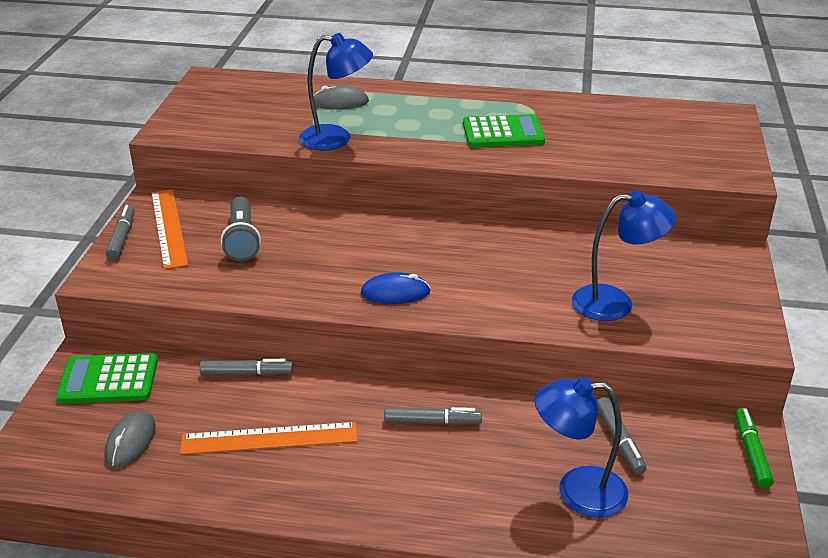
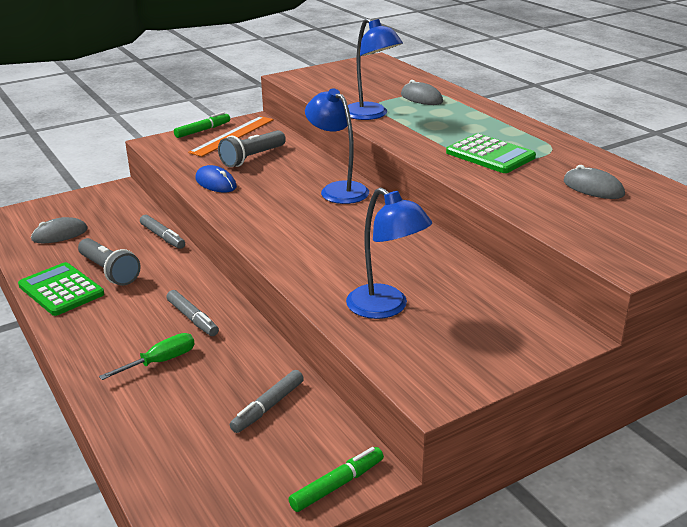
camera: 50 degrees right, 5 degrees down
green calculator [56,353,158,404] -> green calculator moved to [18,262,104,316]
grey marker [106,205,135,260] -> green marker [174,112,230,138]
orange ruler [180,422,358,454] -> grey flashlight [78,238,141,286]
blue mouse [361,272,430,304] -> blue mouse moved to [195,165,237,193]
blue lamp [534,377,628,518] -> blue lamp moved to [305,88,369,204]
none -> green screwdriver [99,333,195,380]
none -> grey mouse [563,165,625,199]

